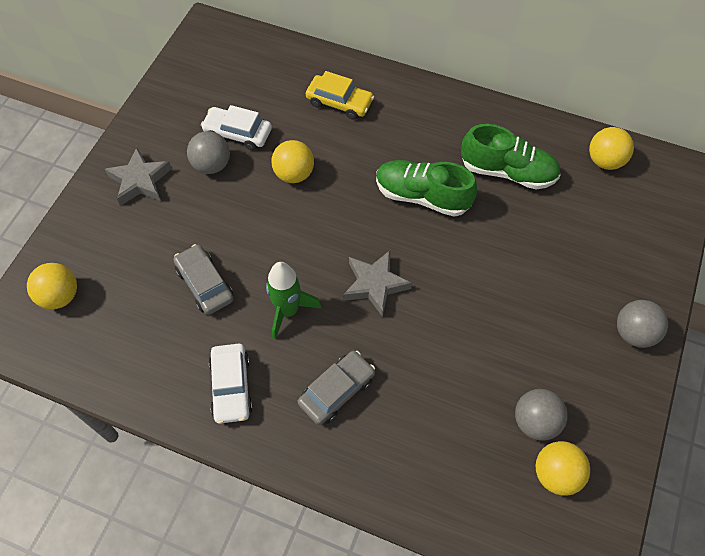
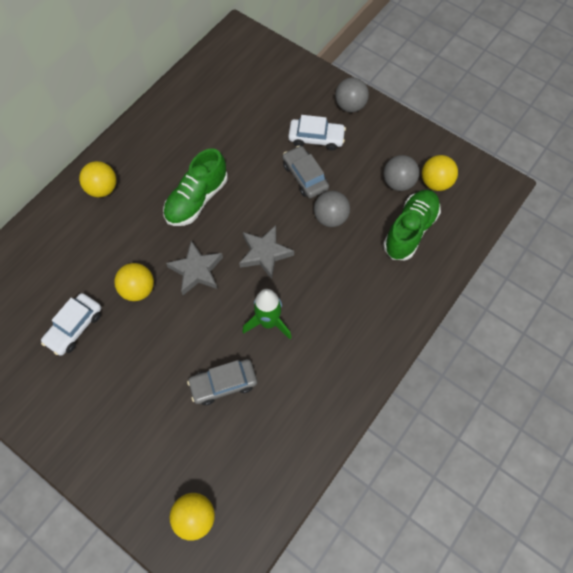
camera: 75 degrees left, 5 degrees up
grey star [105,147,172,206] -> grey star moved to [166,240,223,295]
grey ball [187,131,230,174] -> grey ball moved to [314,191,350,227]
white car [209,344,253,424] -> white car moved to [288,115,346,151]
grey car [298,351,375,425] -> grey car moved to [283,146,329,198]
yellow car [306,71,374,120] -> none
green shoe [461,124,561,189] -> green shoe moved to [383,190,441,260]
yellow ball [589,127,634,170] -> yellow ball moved to [79,161,117,197]

